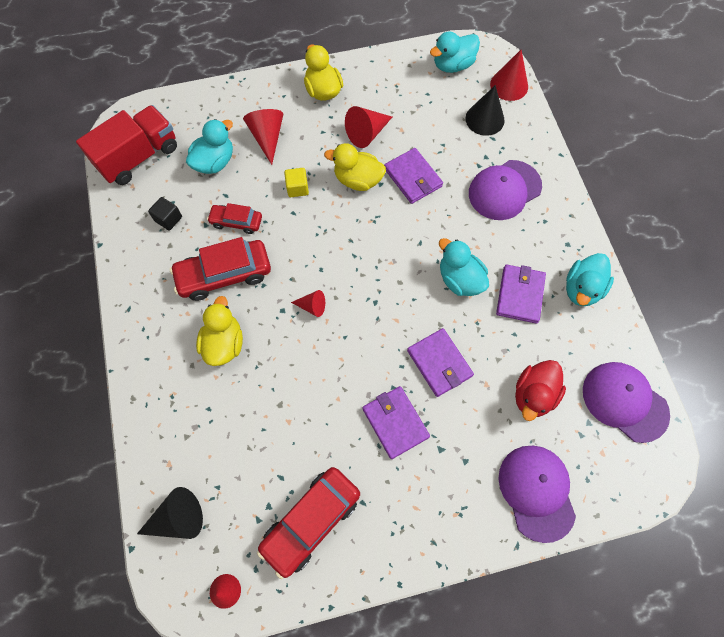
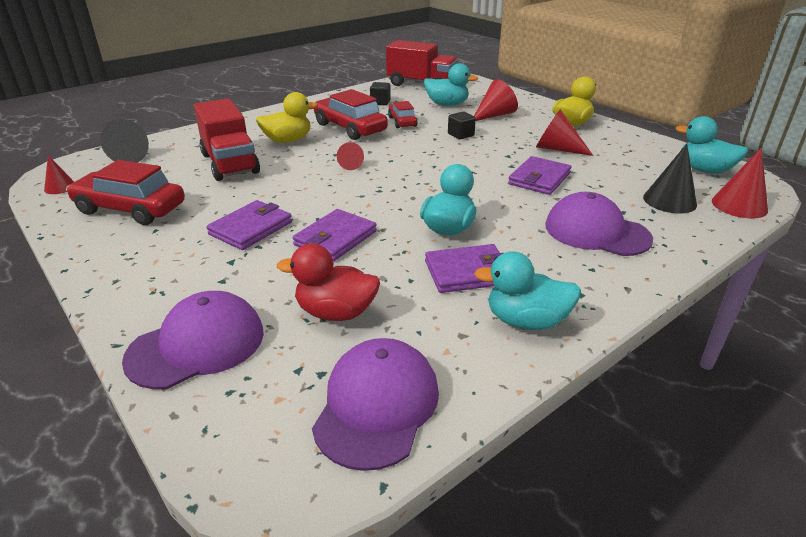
camera: 65 degrees right, 35 degrees down
yellow cube [284,168,309,197] -> black cube [448,112,476,140]
yellow duck [324,143,386,191] -> none
none -> red truck [194,98,260,181]

